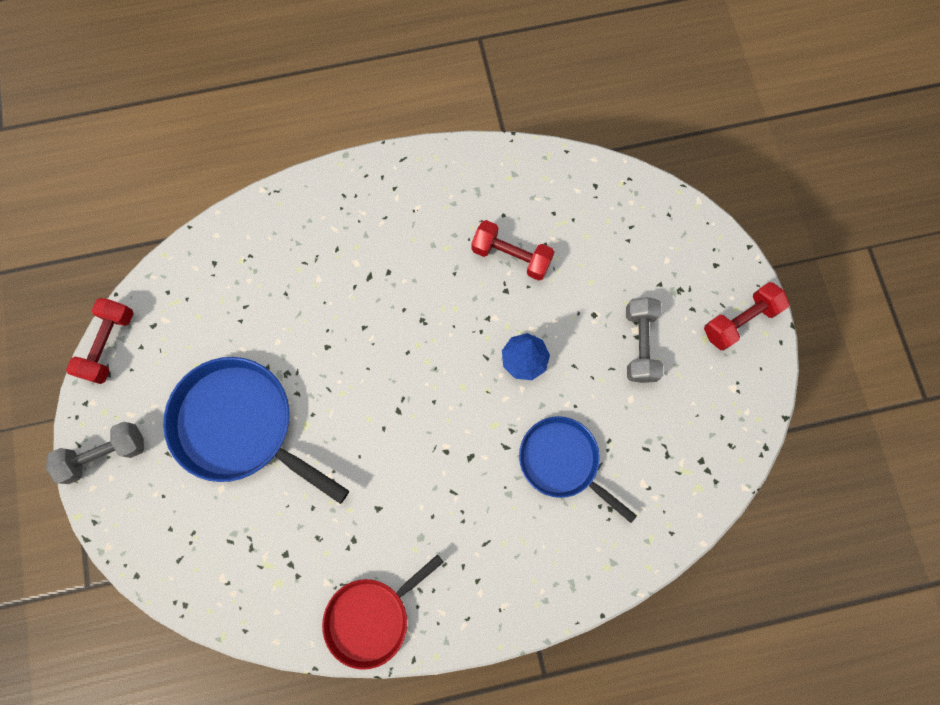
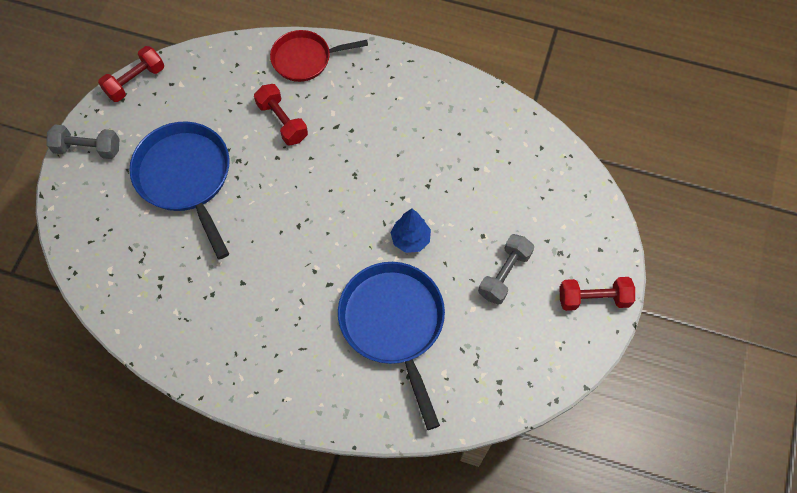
camera: 30 degrees right, 10 degrees down
red pan [322,555,444,670] -> red pan moved to [270,30,368,82]
red dumbbell [471,220,554,281] -> red dumbbell moved to [254,84,308,145]
blue pan [519,416,637,523] -> blue pan [338,262,445,430], size x1.56

